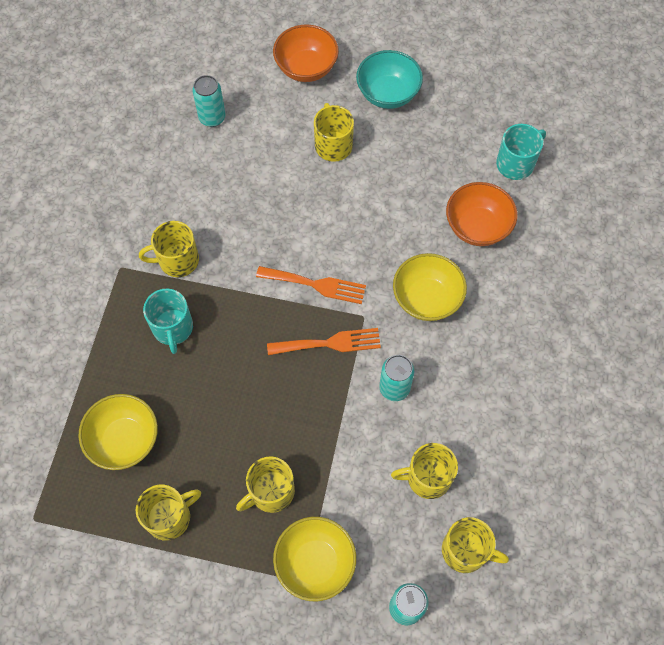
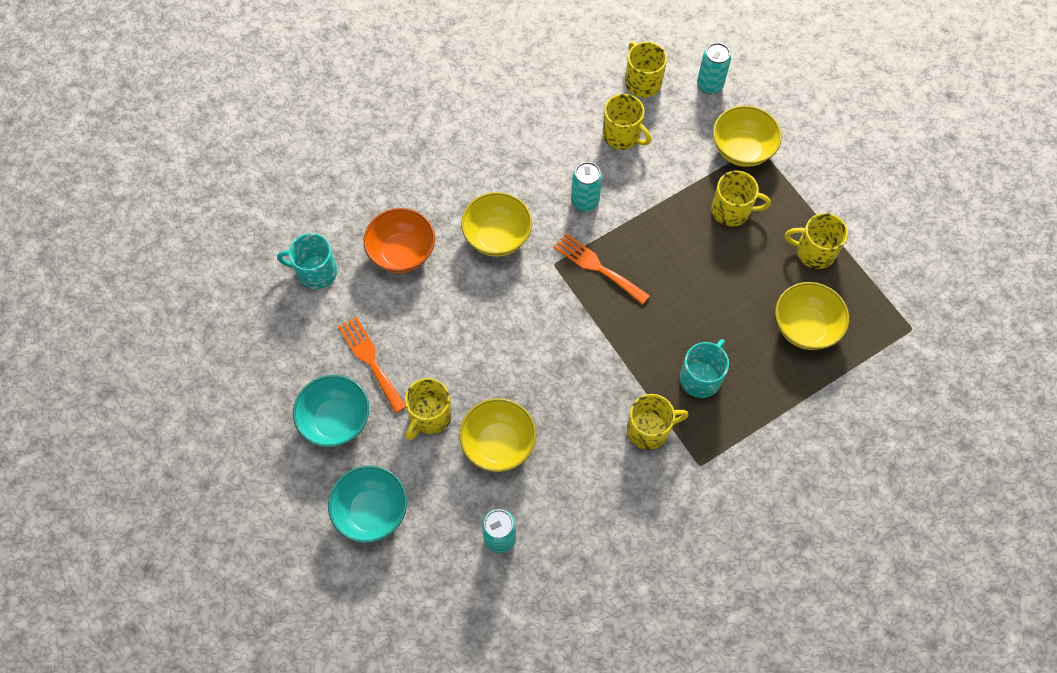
camera: 135 degrees left, 0 degrees up
yellow mug [139,221,199,277] -> yellow mug turned 45 degrees counterclockwise [627,394,688,450]
orange fork [256,266,366,304] -> orange fork moved to [338,317,406,413]
orange bowl [273,24,339,82] -> turquoise bowl [328,465,407,543]
none -> yellow bowl [459,398,536,472]

